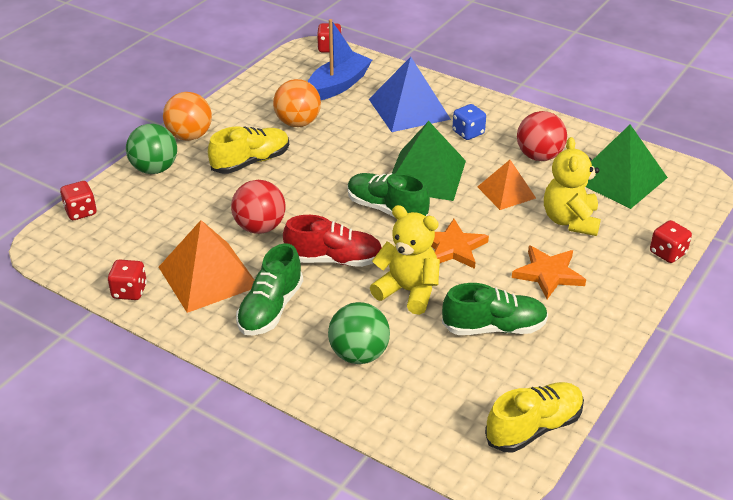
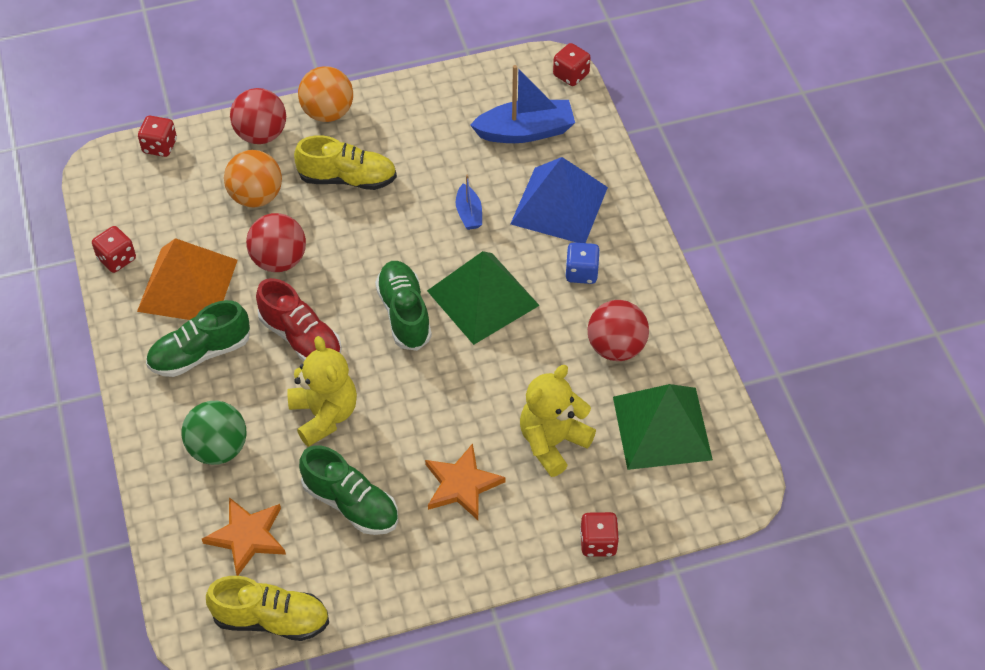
camera: 40 degrees right, 15 degrees up
green ball [126,124,177,174] -> red ball [230,88,286,144]
orange ball [273,79,321,127] -> orange ball moved to [224,150,282,207]
orange star [431,219,489,269] -> orange star moved to [202,497,286,576]
orange pyramid [477,160,536,210] -> none
none -> blue boat [456,175,482,230]

